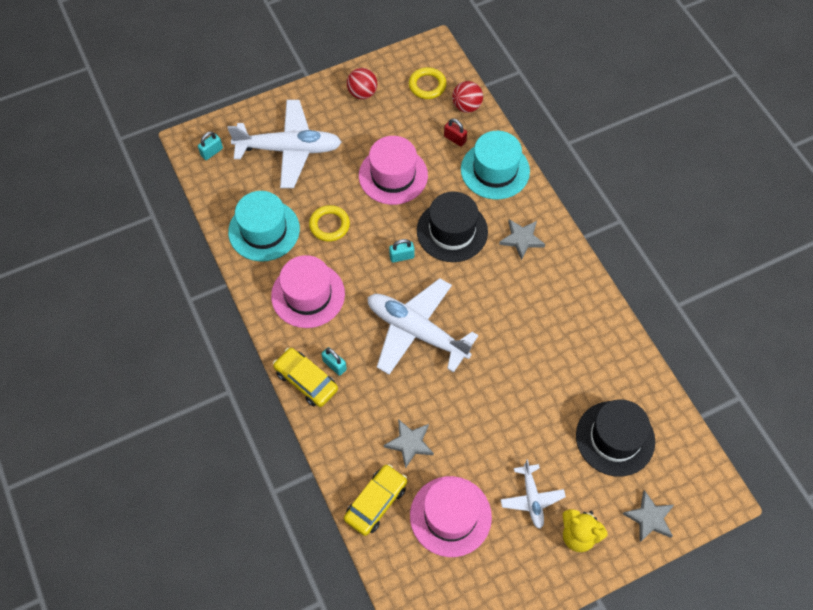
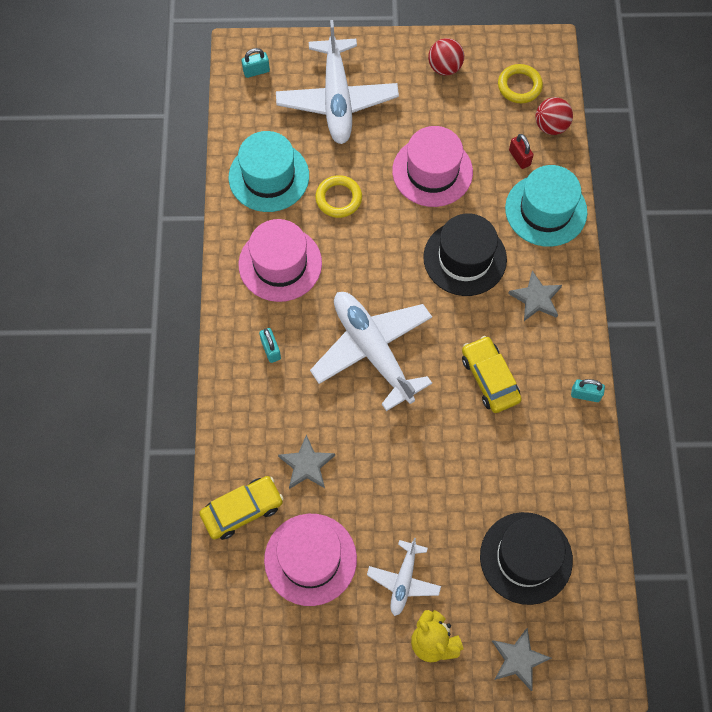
camera: 25 degrees right, 5 degrees up
white plane [227,100,342,188] -> white plane turned 60 degrees clockwise [276,20,399,144]
yellow car [273,348,338,407] -> yellow car moved to [462,336,522,413]
turquoise padlock [389,239,415,263] -> turquoise padlock moved to [571,379,605,402]

